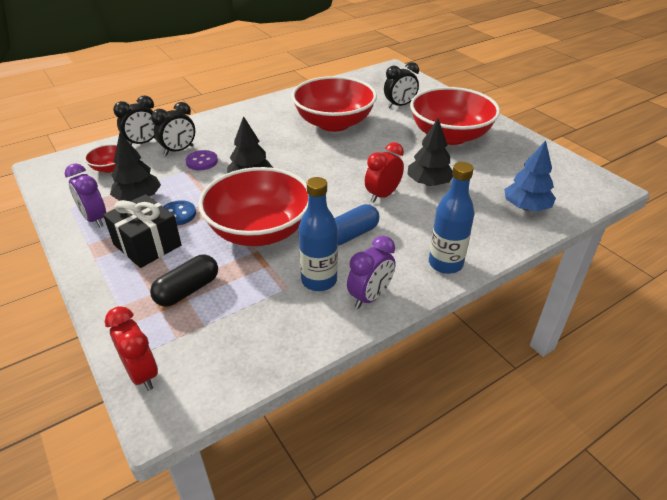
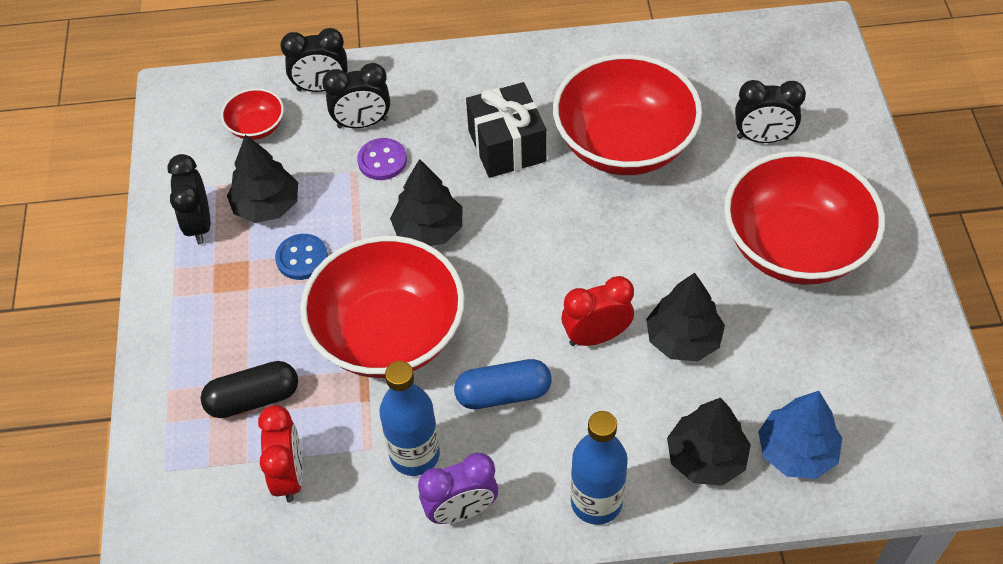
camera: 30 degrees right, 15 degrees up
purple clock [65,163,106,228] -> black clock [167,154,210,244]
black gift [103,194,181,268] -> black gift moved to [466,82,547,178]
red clock [104,306,158,391] -> red clock moved to [258,405,303,503]
none -> black tree [667,398,751,486]

